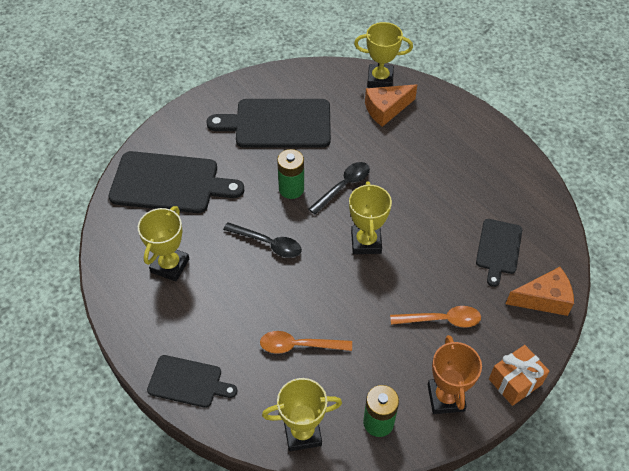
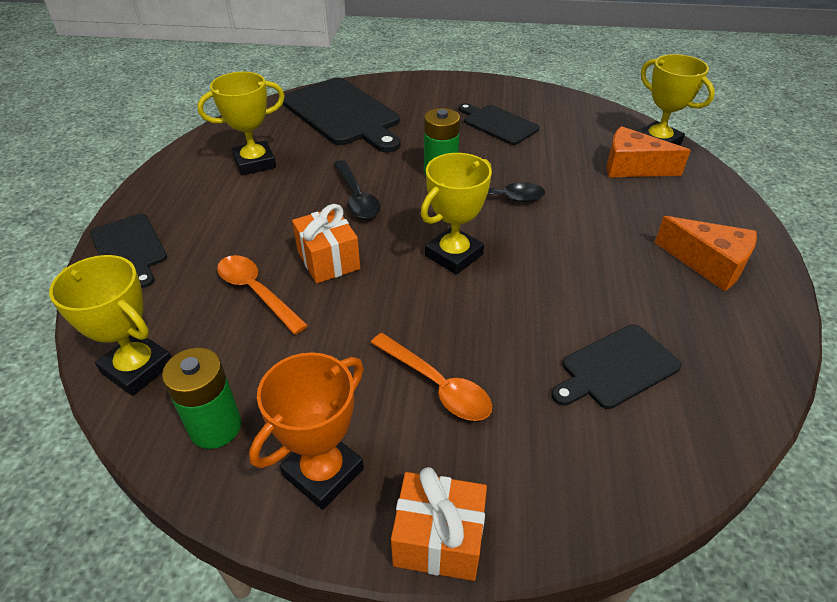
camera: 45 degrees right, 10 degrees down
black cutting board [206,99,331,148] -> black cutting board [458,103,540,145], size x0.57
orange cheese [506,267,574,316] -> orange cheese moved to [654,216,757,291]
none -> orange gift [292,204,360,284]

